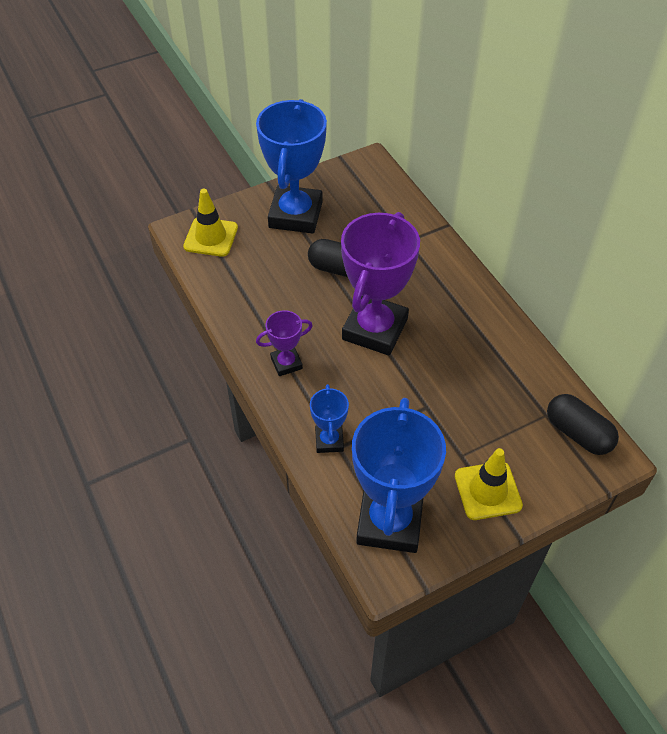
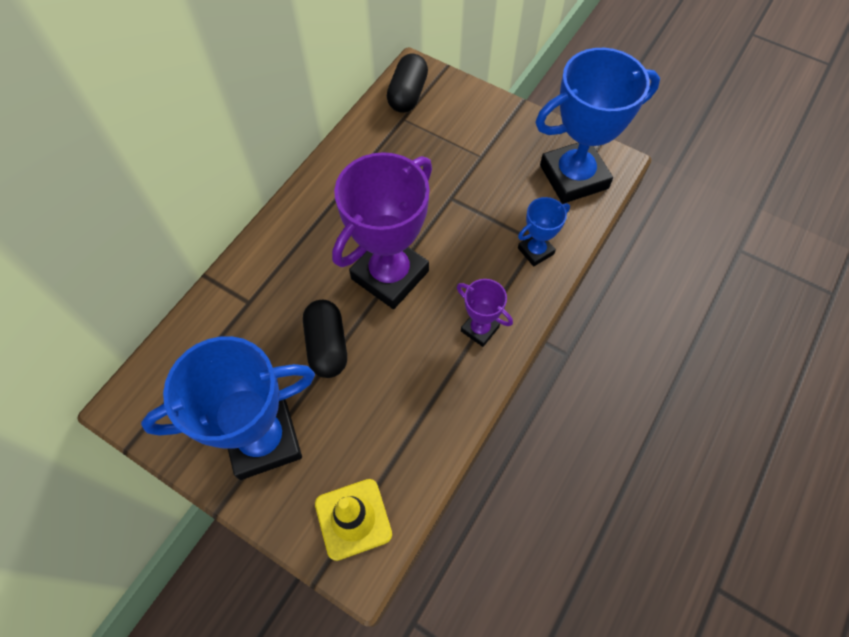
camera: 120 degrees left, 10 degrees up
purple trophy [341,212,420,355] -> purple trophy turned 45 degrees counterclockwise [332,152,432,309]
yellow traffic cone [455,448,523,520] -> none

